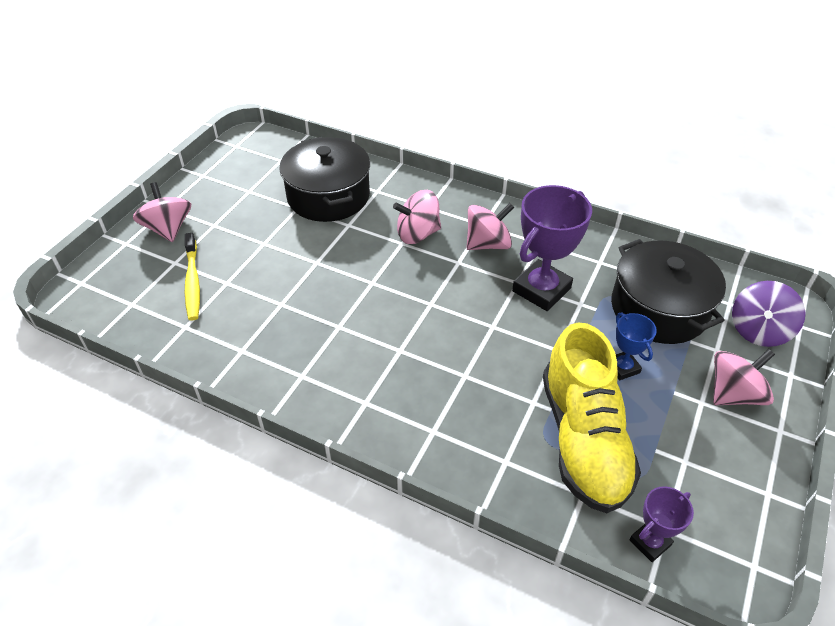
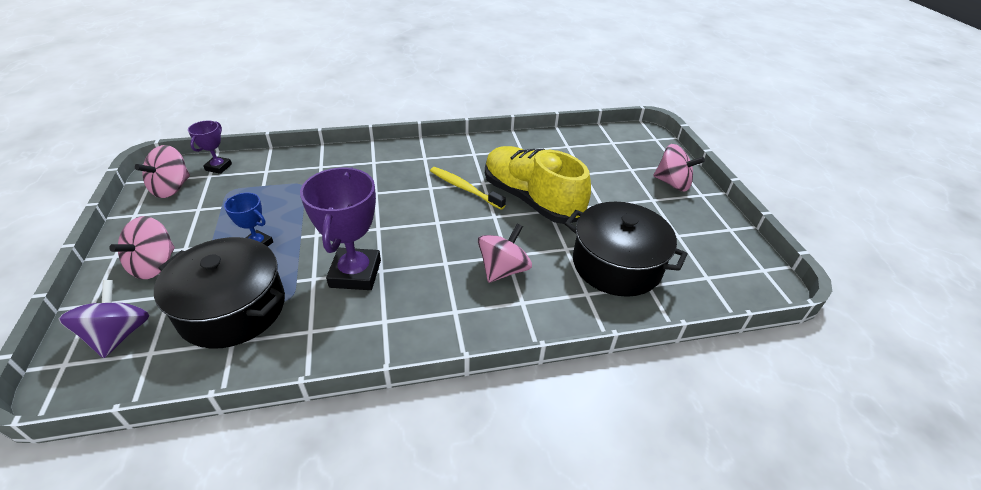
camera: 140 degrees right, 5 degrees down
yellow toothbrush [185,233,200,321] -> yellow toothbrush moved to [430,167,506,210]
pink spinning top [466,203,514,250] -> pink spinning top moved to [135,145,190,198]
yellow shoe [543,322,641,513] -> yellow shoe moved to [485,146,591,224]

